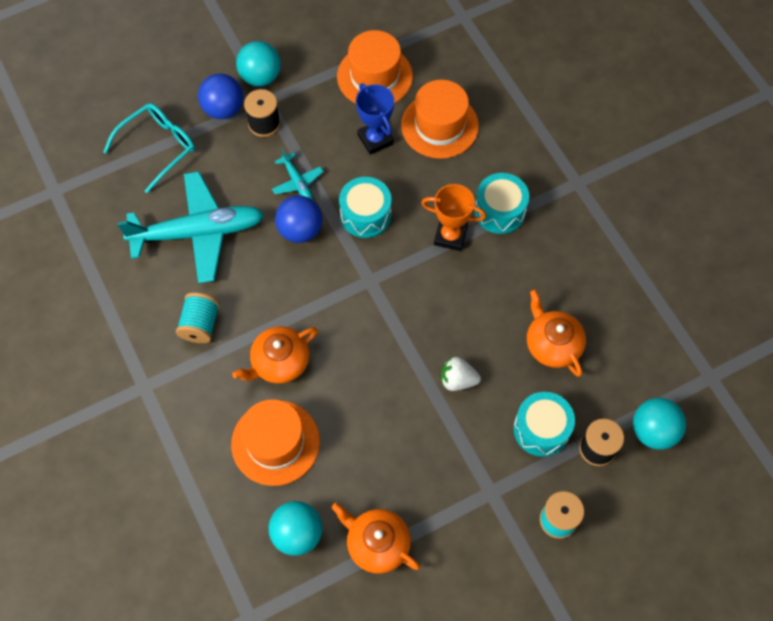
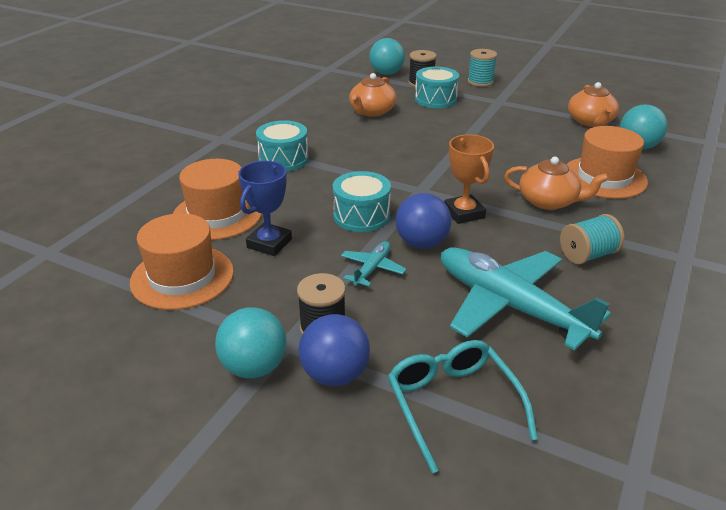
camera: 125 degrees left, 30 degrees down
turquoise glasses [103,103,195,193] -> turquoise glasses turned 60 degrees clockwise [388,340,538,473]
orange trophy [421,184,486,251] -> orange trophy moved to [444,135,494,224]
white strawberry [441,357,481,391] -> none

